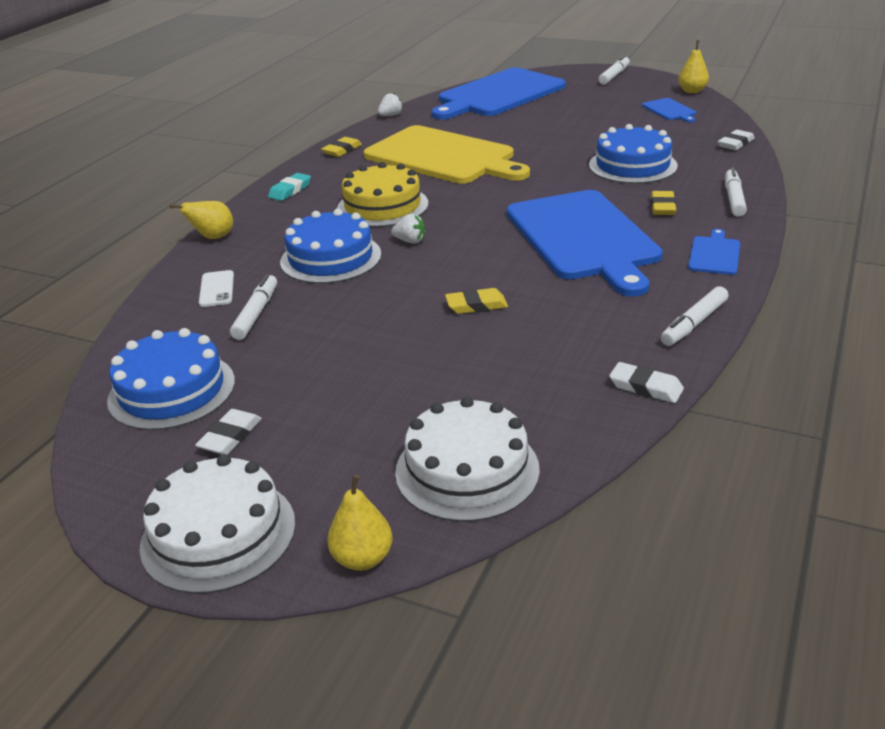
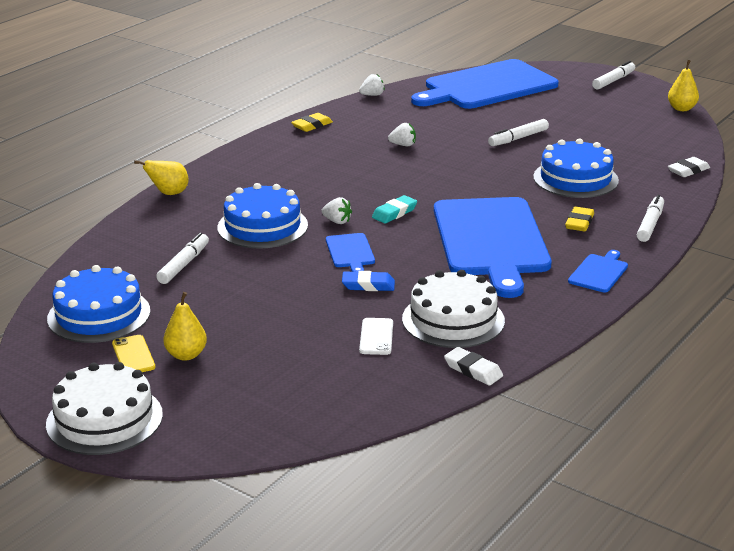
camera: 10 degrees right, 5 degrees down
white eraser [195,409,262,455] -> yellow phone [112,335,155,372]
white phone [199,270,234,307] -> white phone moved to [359,318,393,355]
turquoise eraser [268,173,311,201] -> turquoise eraser moved to [372,195,417,223]
yellow pear [327,474,393,571] -> yellow pear moved to [163,292,207,361]
yellow cake [337,162,429,227] -> none
yellow cutting board [364,125,530,184] -> white strawberry [388,123,416,146]
white cake [395,397,540,522] -> white cake moved to [402,270,505,348]
yellow eraser [445,288,508,314] -> blue eraser [342,271,395,291]
blue cutting board [642,98,696,123] -> blue cutting board moved to [326,233,375,272]
white marker [661,286,728,346] -> white marker moved to [488,119,549,146]

